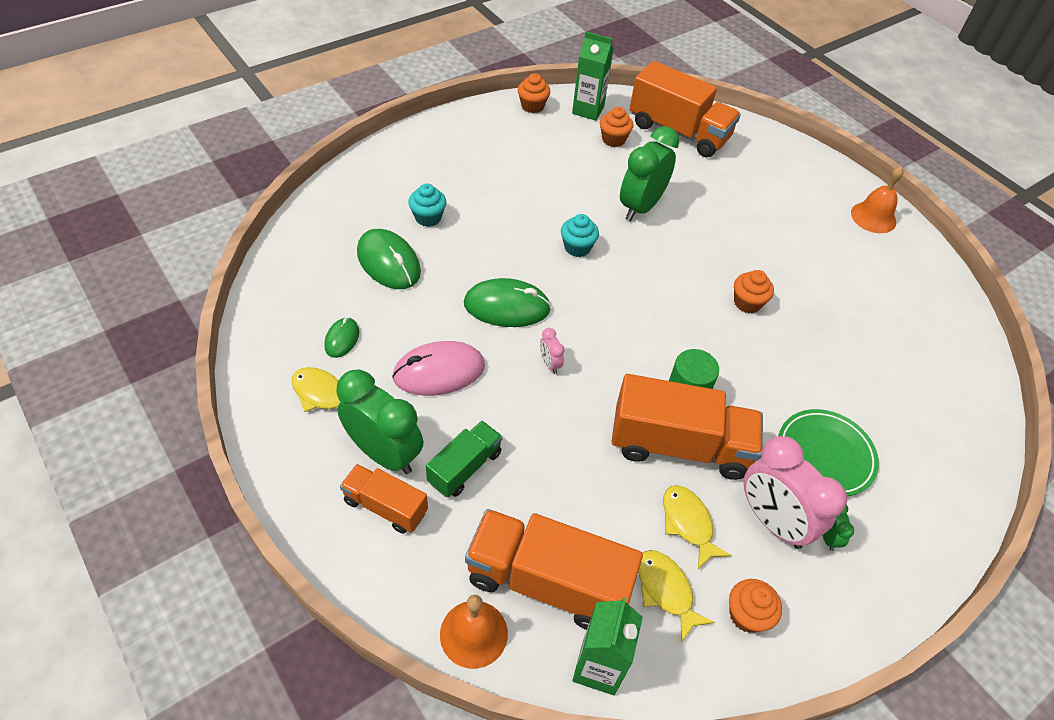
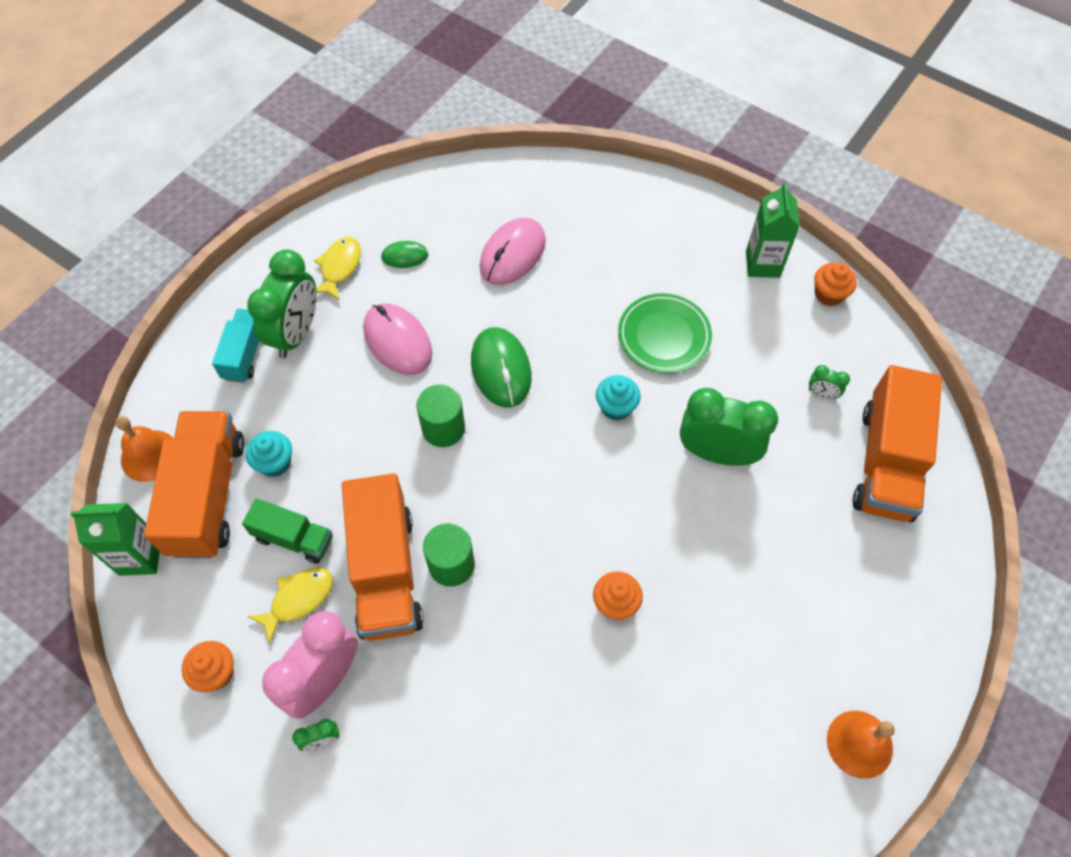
camera: 75 degrees right, 10 degrees up
orange truck [340,464,428,534] -> turquoise truck [212,309,259,383]
green mouse [357,229,421,289] -> pink mouse [480,218,546,285]
turquoise cupcake [408,183,446,227] -> turquoise cupcake moved to [246,431,292,477]
green truck [426,421,503,498] -> green truck moved to [242,498,333,564]
pink clock [540,328,565,374] -> green cylinder [416,384,465,447]
green carton [572,32,614,121] -> green carton moved to [746,182,800,278]
orange cupcake [600,107,633,147] -> green clock [809,365,850,399]
yellow fish [638,550,715,642] -> none
green plate [778,409,879,496] -> green plate moved to [618,293,712,373]

